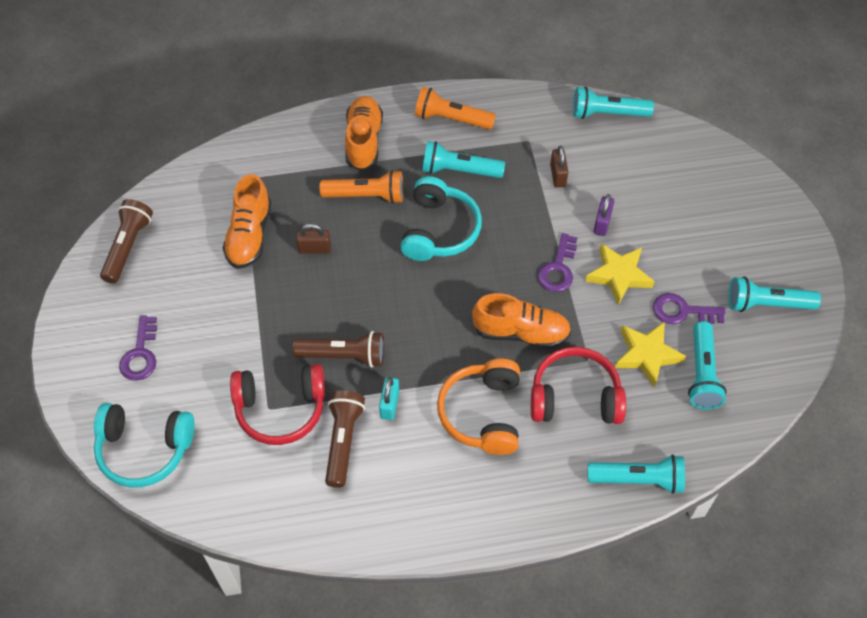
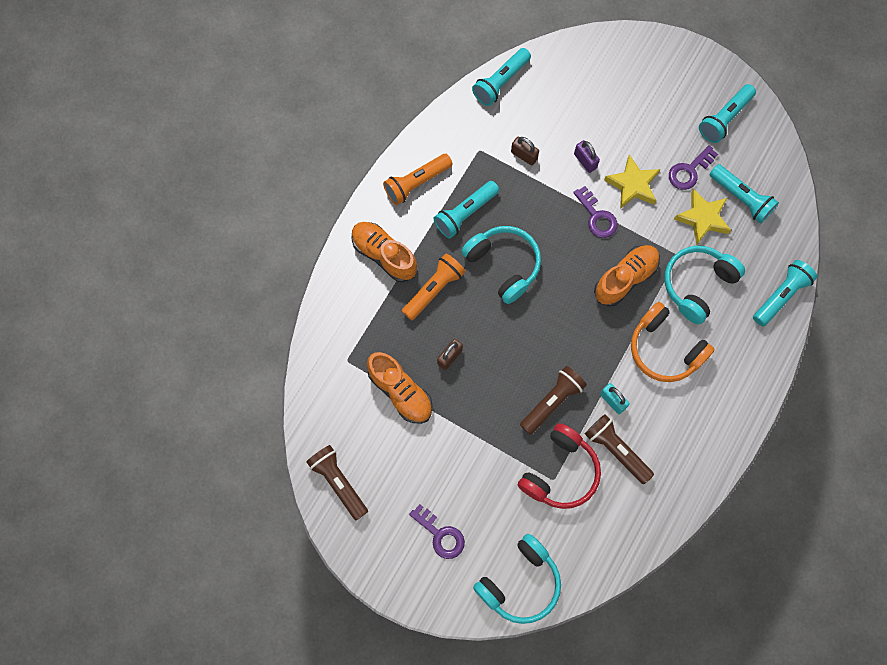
camera: 50 degrees left, 15 degrees up
red headphones [531,347,626,424] -> turquoise headphones [664,245,745,324]

